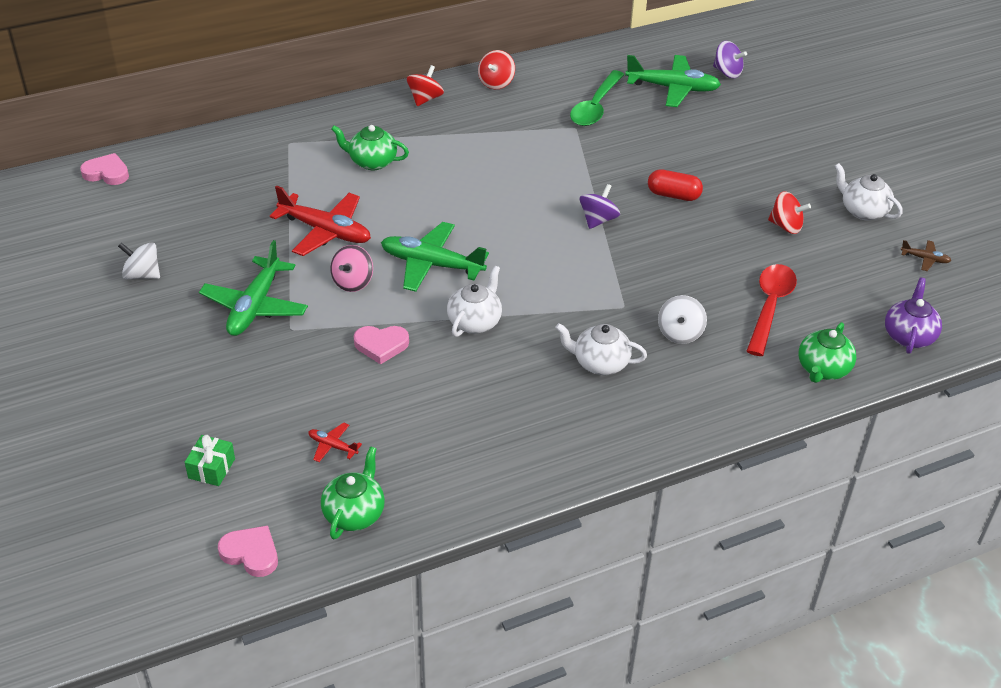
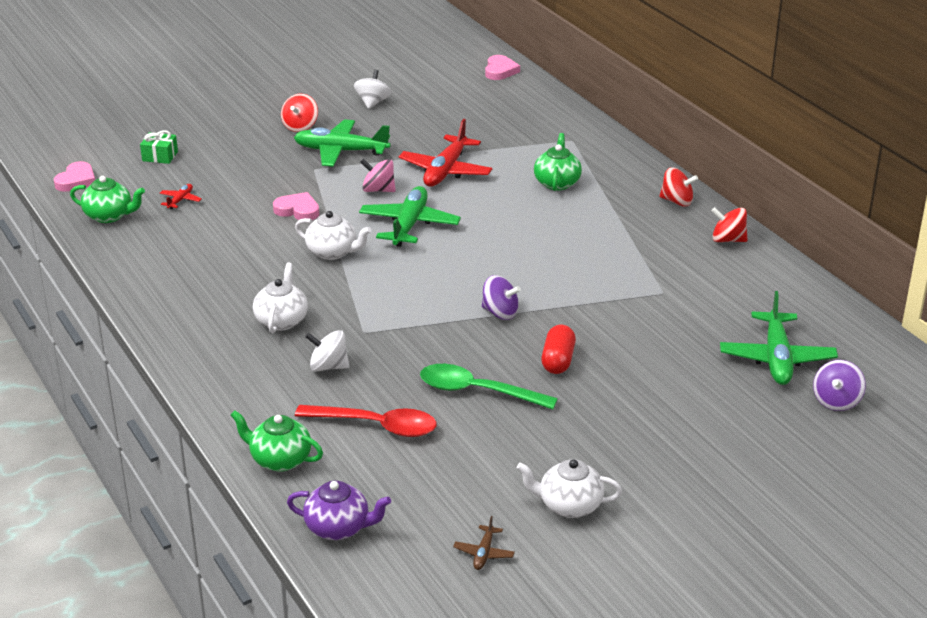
camera: 85 degrees right, 10 degrees down
pink heart [354,326,409,364] -> pink heart turned 120 degrees clockwise [273,192,319,220]
green spoon [570,70,625,126] -> green spoon moved to [420,364,558,410]
red spinning top [768,191,811,234] -> red spinning top moved to [281,94,318,132]
white teapot [835,163,903,221] -> white teapot turned 120 degrees counterclockwise [517,459,622,518]

